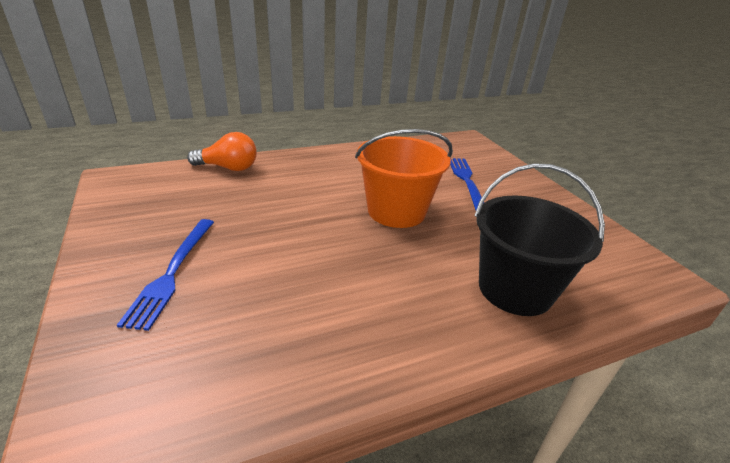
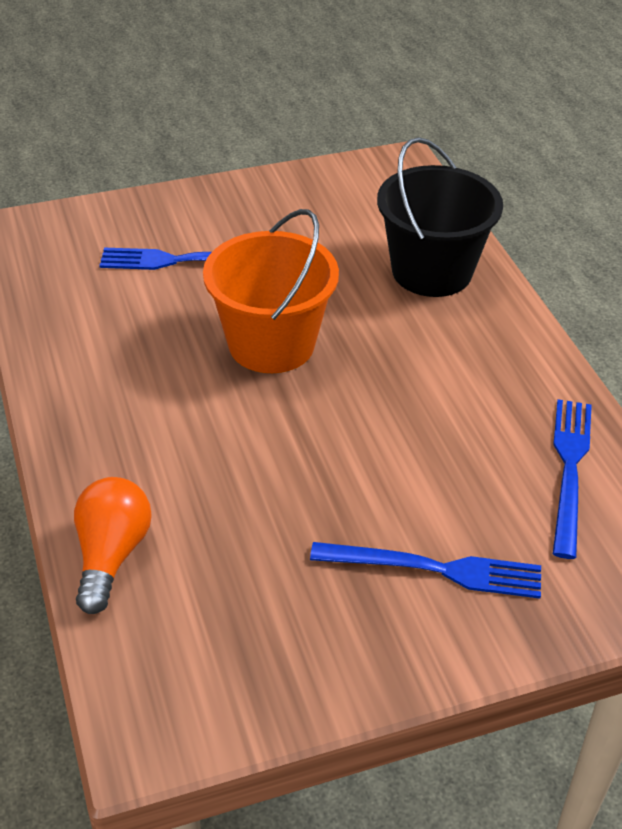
camera: 85 degrees left, 10 degrees up
none -> blue fork [553,399,592,559]

